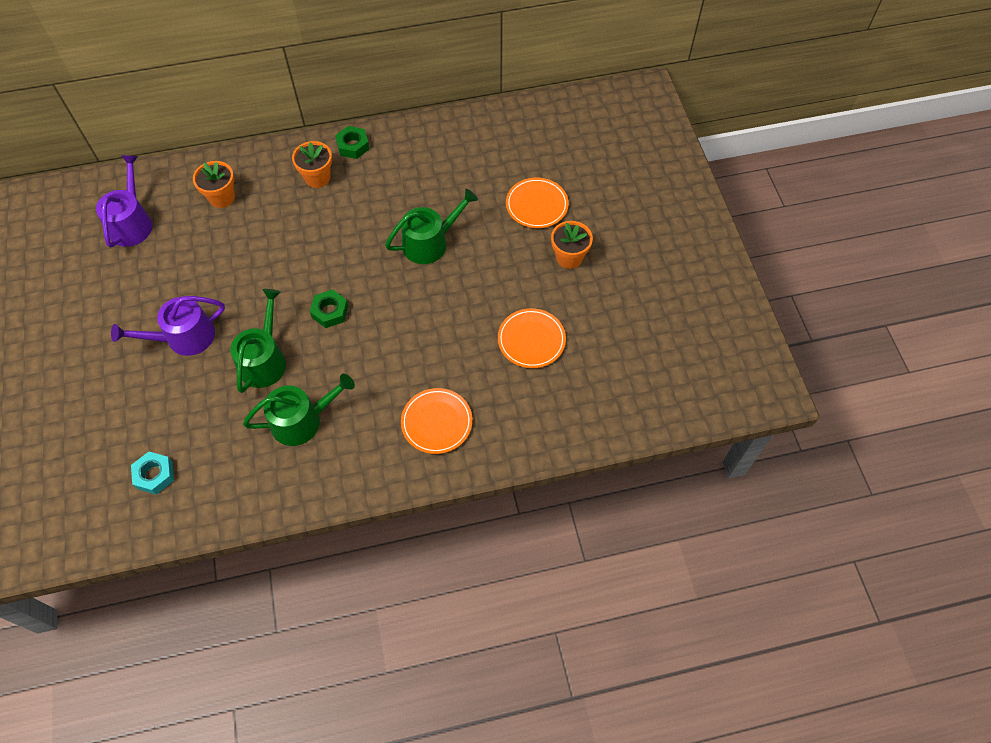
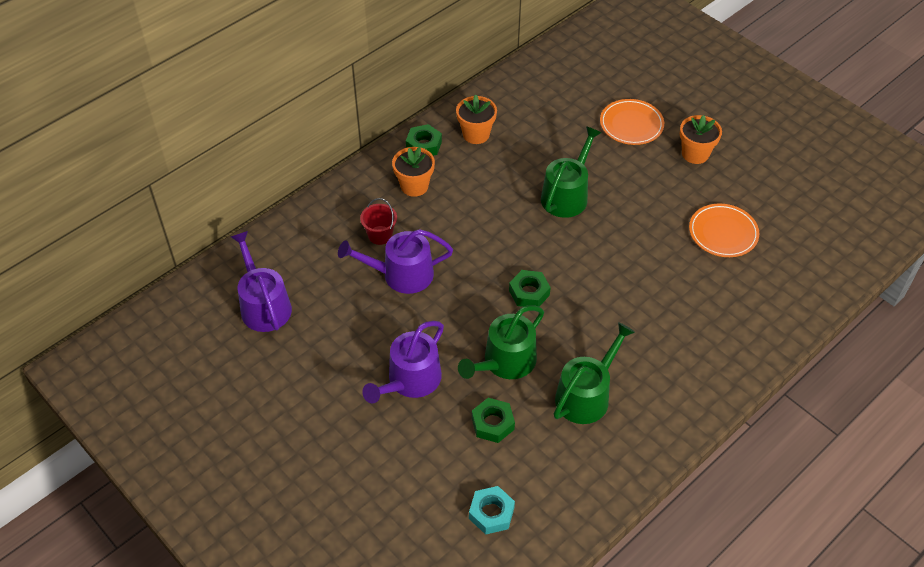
camera: 30 degrees left, 10 degrees down
orange flower pot [193,161,235,208] -> orange flower pot moved to [456,95,497,144]
green watering can [230,289,286,393] -> green watering can turned 120 degrees counterclockwise [458,305,544,379]
orange plate [401,388,473,454] -> none
none -> purple watering can [338,229,453,294]
none -> red bucket [360,198,397,245]
none -> green nut [472,398,515,443]

